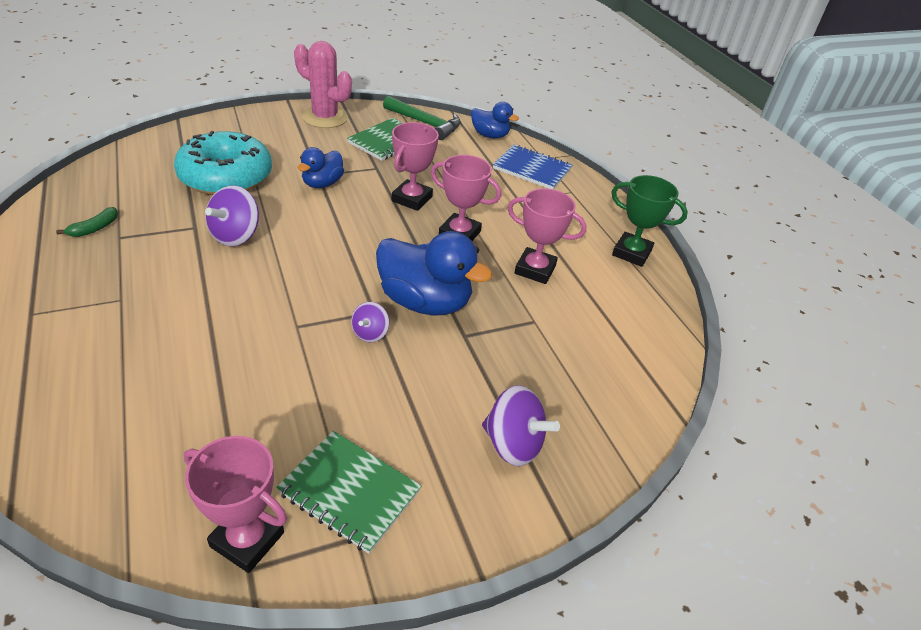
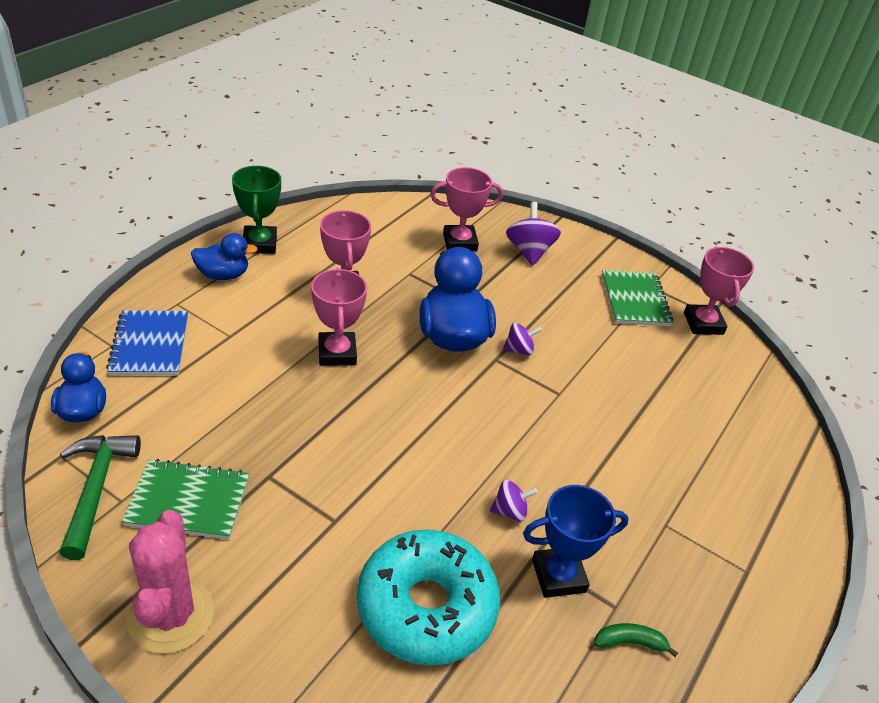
camera: 125 degrees left, 0 degrees up
purple spinning top [205,185,259,246] -> purple spinning top [490,480,538,522], size x0.59
blue duck [297,147,344,188] -> blue duck moved to [191,233,258,280]
pink trophy [392,122,439,211] -> pink trophy moved to [430,167,503,252]
none -> blue trophy [523,485,629,598]

